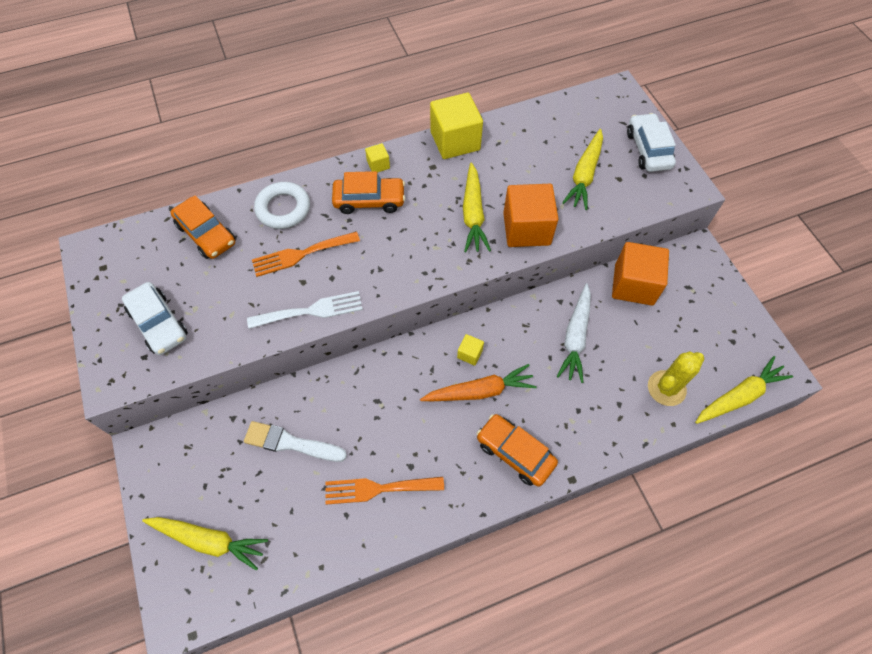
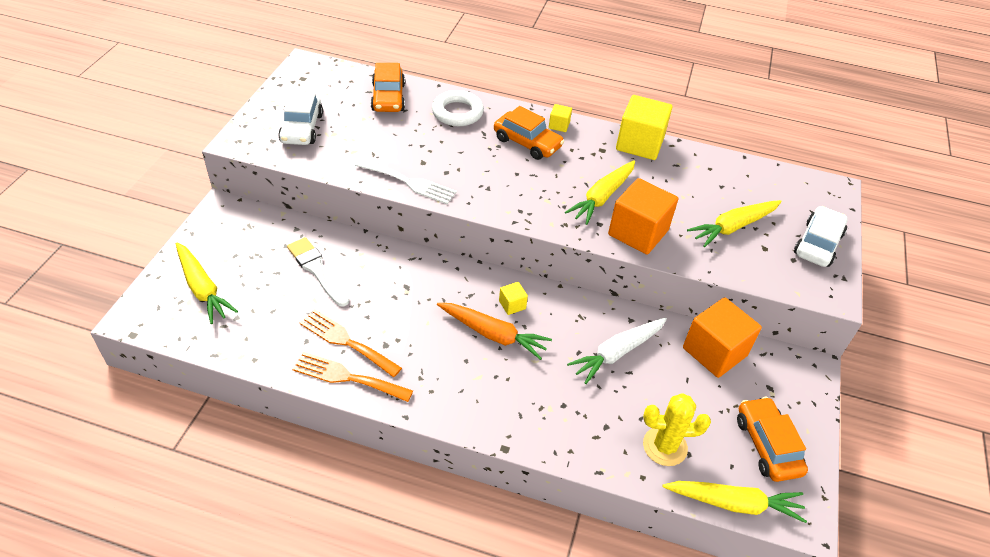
camera: 35 degrees right, 15 degrees down
orange fork [252,231,360,277] -> orange fork moved to [293,352,413,402]
orange car [477,414,558,487] -> orange car moved to [737,397,808,482]

